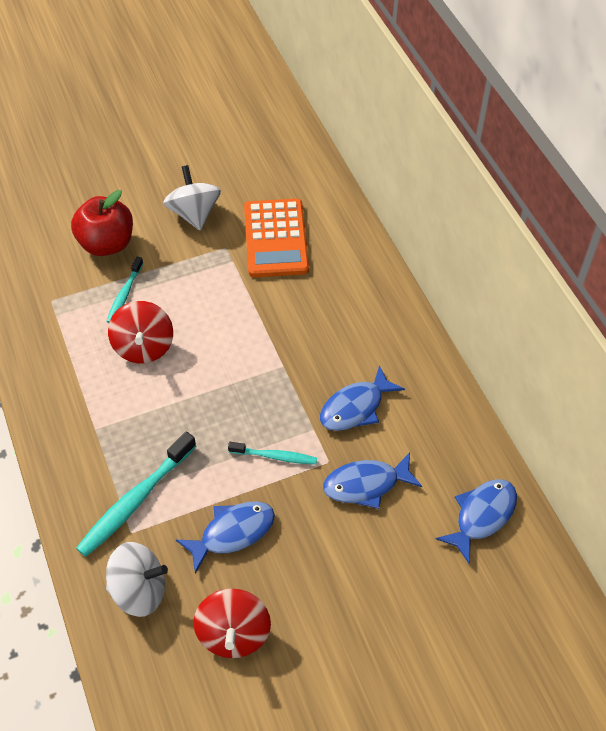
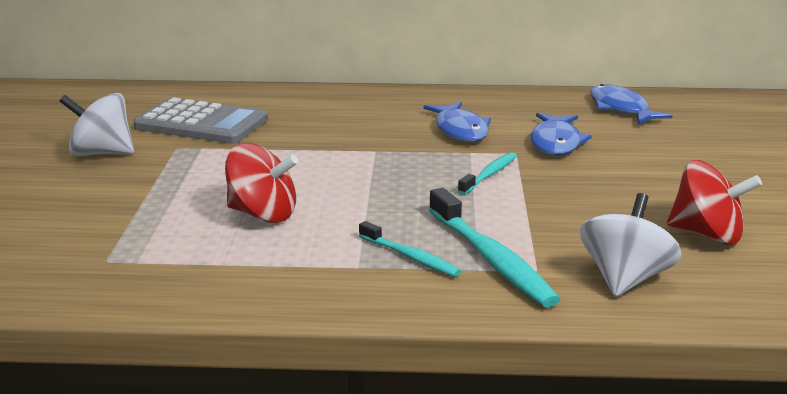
camera: 65 degrees left, 30 degrees down
red apple [71,190,133,256] -> none
turquoise toothbrush [106,257,143,323] -> turquoise toothbrush moved to [359,221,461,277]
blue fish [176,502,275,574] -> none
orange calculator [244,199,309,278] -> grey calculator [133,97,268,144]

